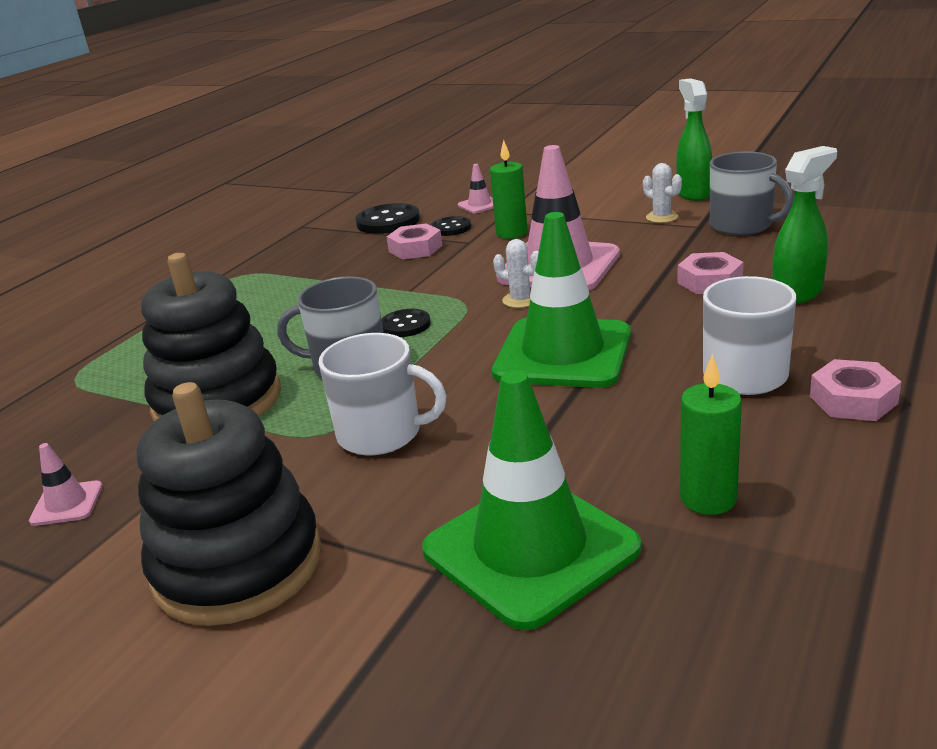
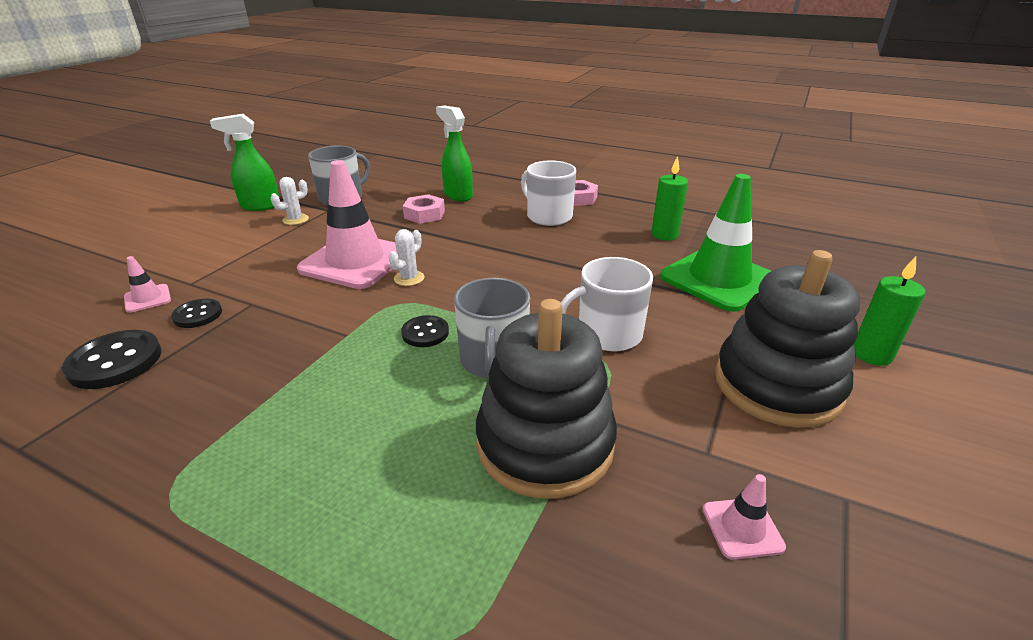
camera: 95 degrees left, 5 degrees up
white mug [319,333,447,455] -> white mug turned 120 degrees counterclockwise [561,257,653,351]
pink nut [387,223,443,259] -> none
green candle [490,140,528,239] -> green candle moved to [854,257,925,366]
green traffic cone [492,212,631,388] -> none

